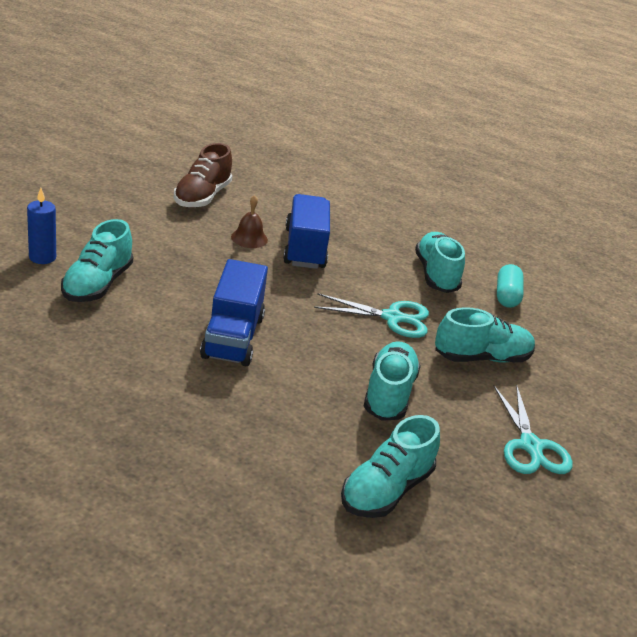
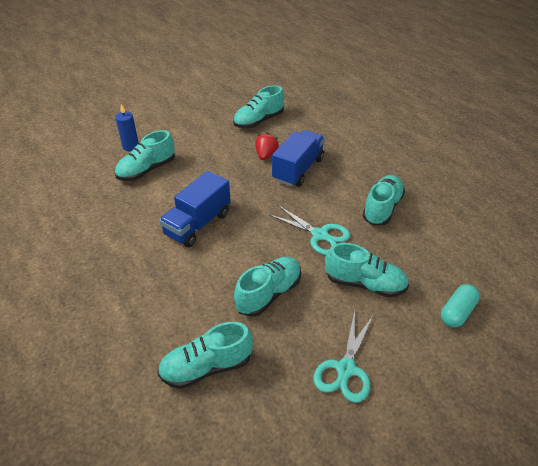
camera: 35 degrees right, 10 degrees up
brown shoe [174,143,232,208] -> turquoise shoe [233,85,284,128]
brown bell [231,195,268,248] -> red strawberry [255,132,279,160]
turquoise capsule [497,264,524,308] -> turquoise capsule moved to [441,284,480,328]

